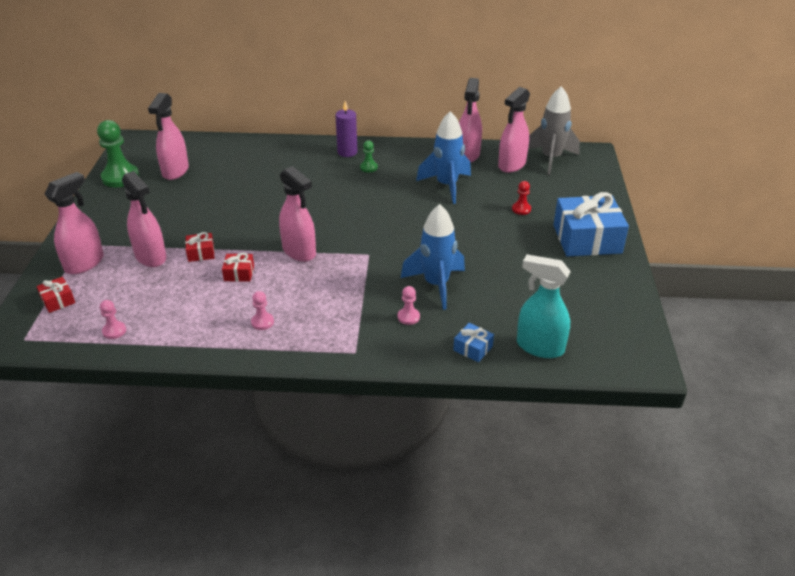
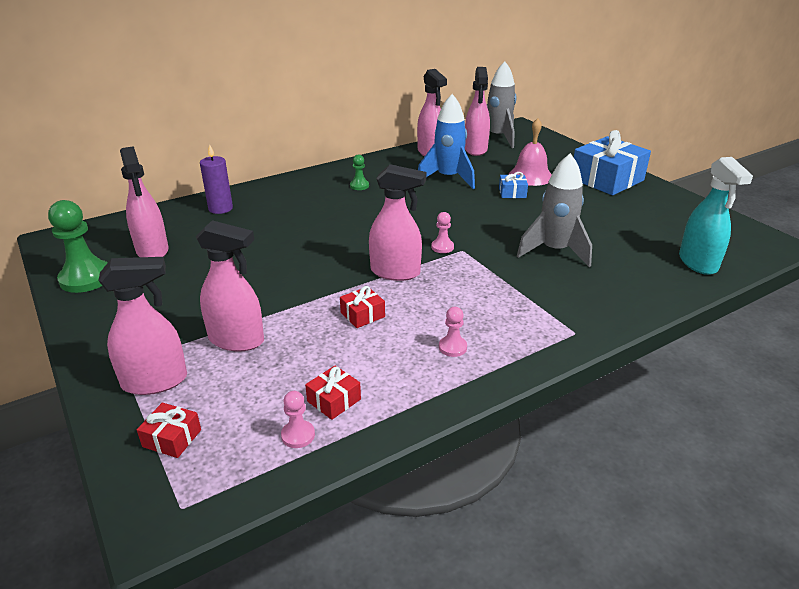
camera: 35 degrees left, 5 degrees down
pink spray bottle [45,172,104,274] -> pink spray bottle turned 75 degrees clockwise [98,257,187,395]
red gift [185,232,214,262] -> red gift moved to [305,366,361,420]
purple candle [335,101,357,157] -> purple candle moved to [200,144,233,214]
pink pawn [398,286,420,325] -> pink pawn moved to [431,212,454,253]
blue rocket [401,204,465,310] -> grey rocket [517,153,592,267]
blue gift [453,323,494,362] -> blue gift moved to [499,172,528,198]
red pawn [512,181,531,215] -> pink bell [508,118,552,186]
turquoise spray bottle [517,254,571,358] -> turquoise spray bottle turned 90 degrees counterclockwise [679,157,753,275]

